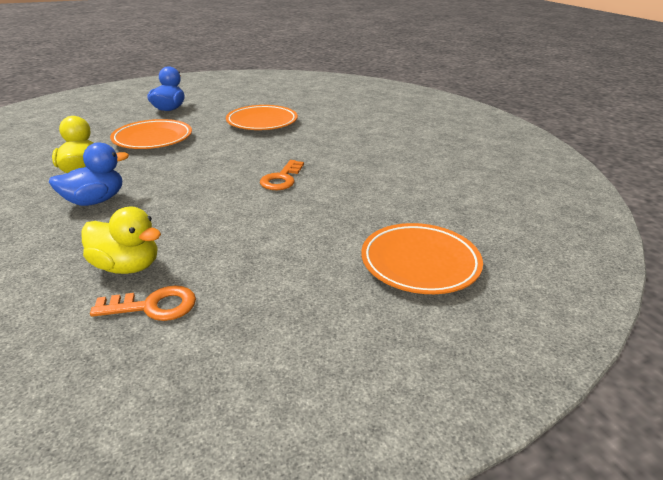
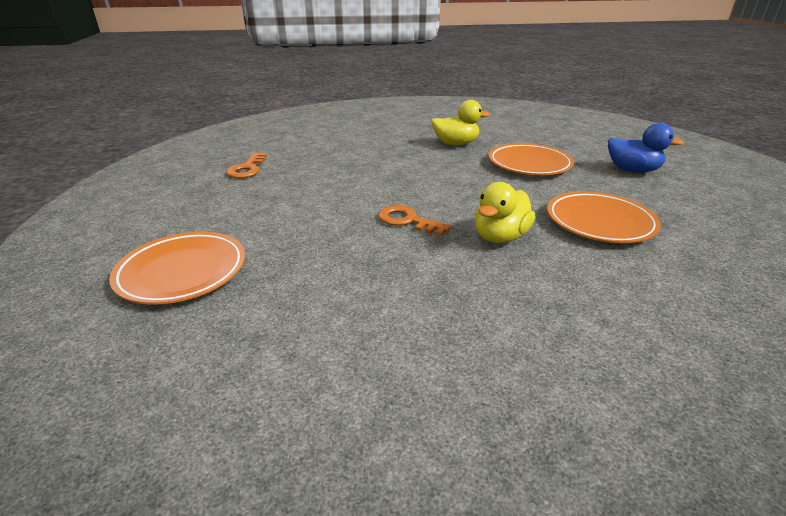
camera: 105 degrees right, 0 degrees up
blue duck [49,142,129,206] -> none
yellow duck [81,207,161,274] -> yellow duck moved to [475,182,535,243]

